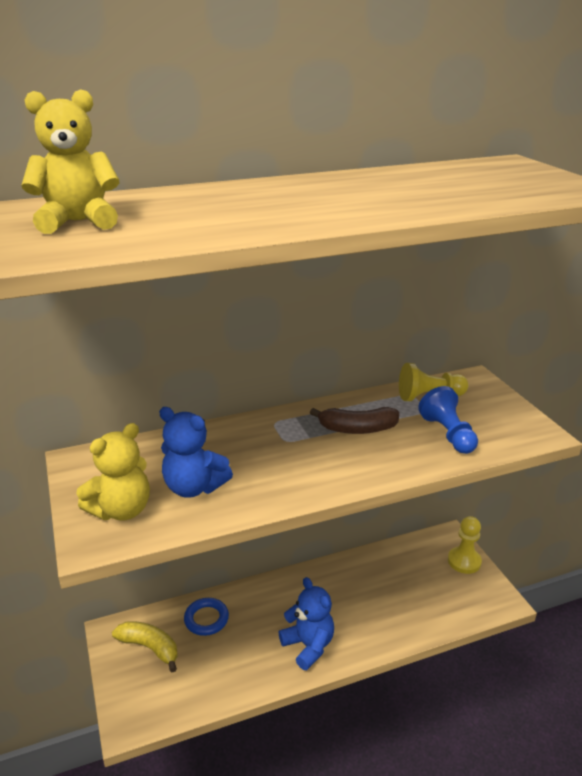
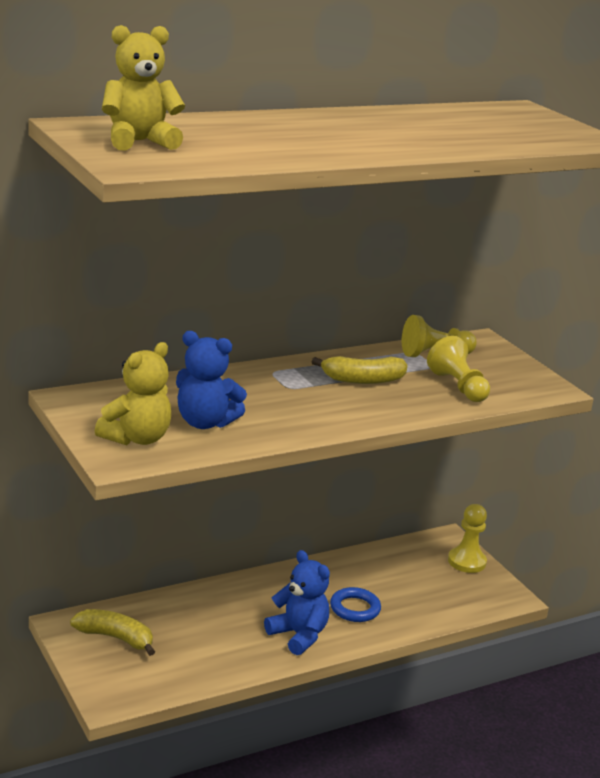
camera: 10 degrees left, 5 degrees down
blue ring [184,598,229,636] -> blue ring moved to [330,587,381,622]
brown banana [310,407,399,434] -> yellow banana [312,356,407,384]
blue pawn [418,386,478,454] -> yellow pawn [427,336,490,402]

